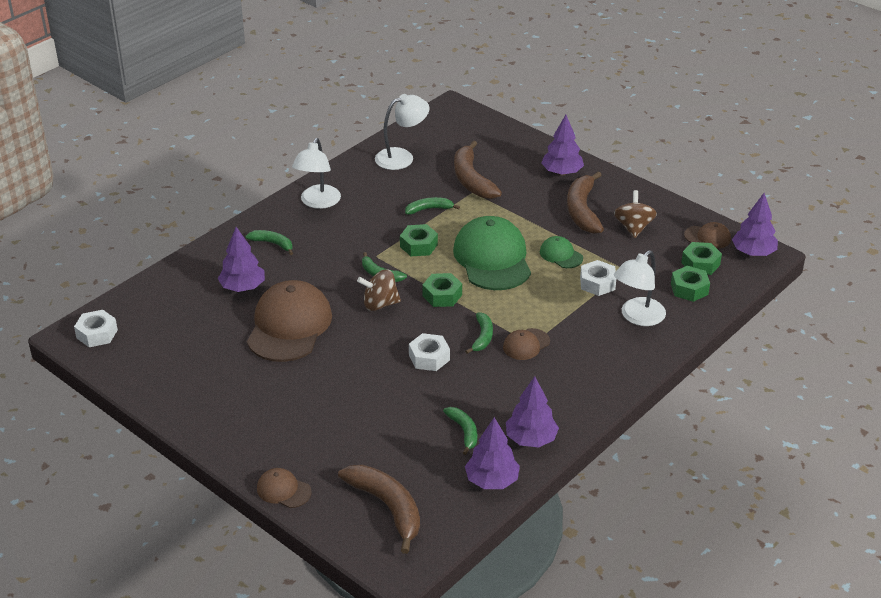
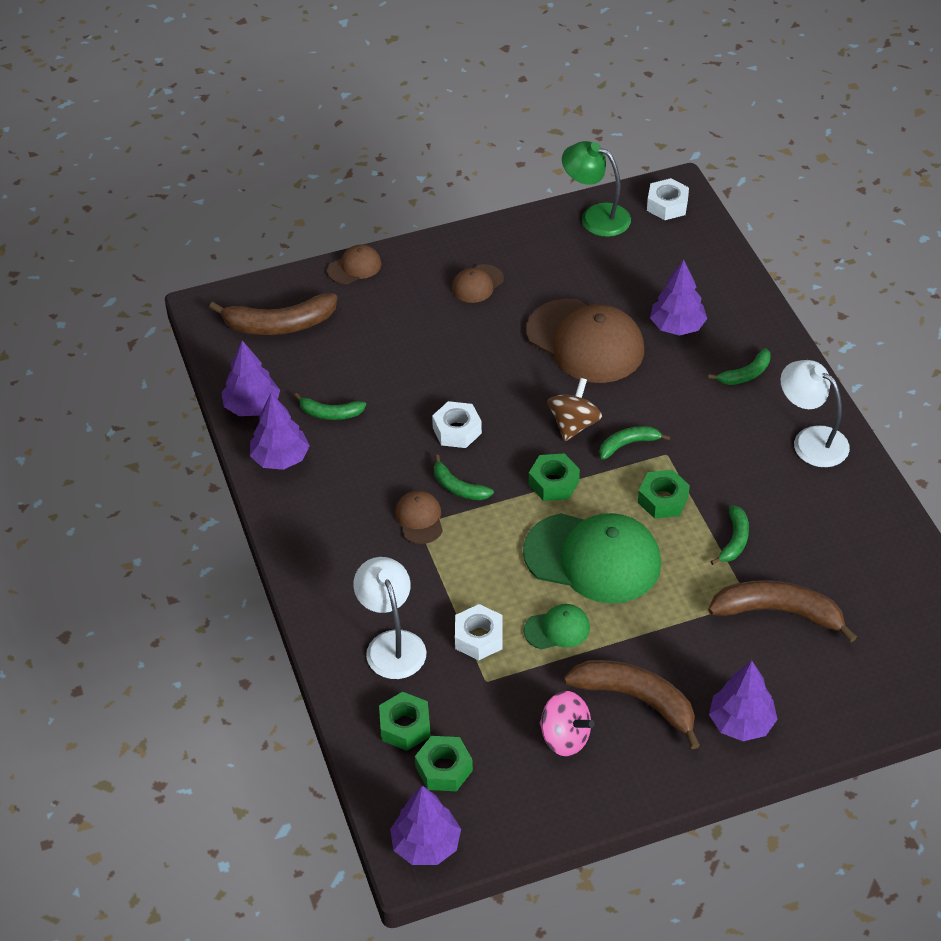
camera: 120 degrees right, 10 degrees up
white lamp [375,94,430,170] -> none
brown spinning top [614,190,657,238] -> pink spinning top [539,691,594,756]
brown cap [684,222,731,249] -> brown cap moved to [452,264,504,303]
none -> green lamp [562,141,631,237]

